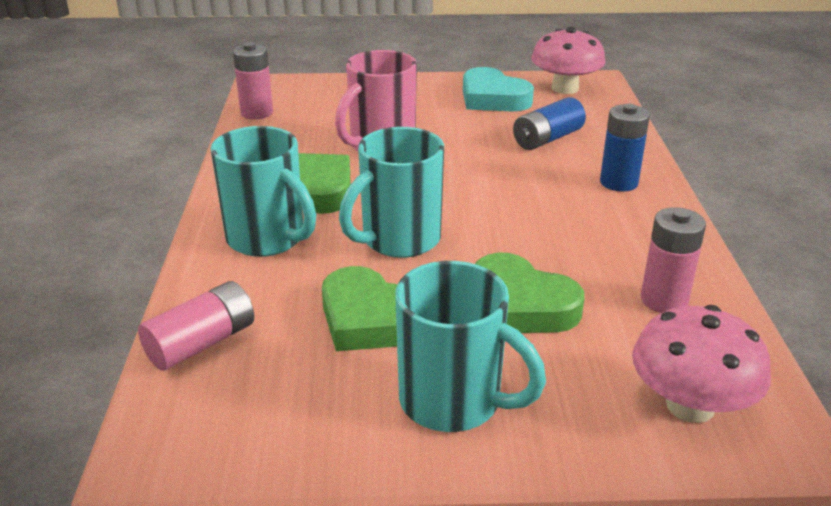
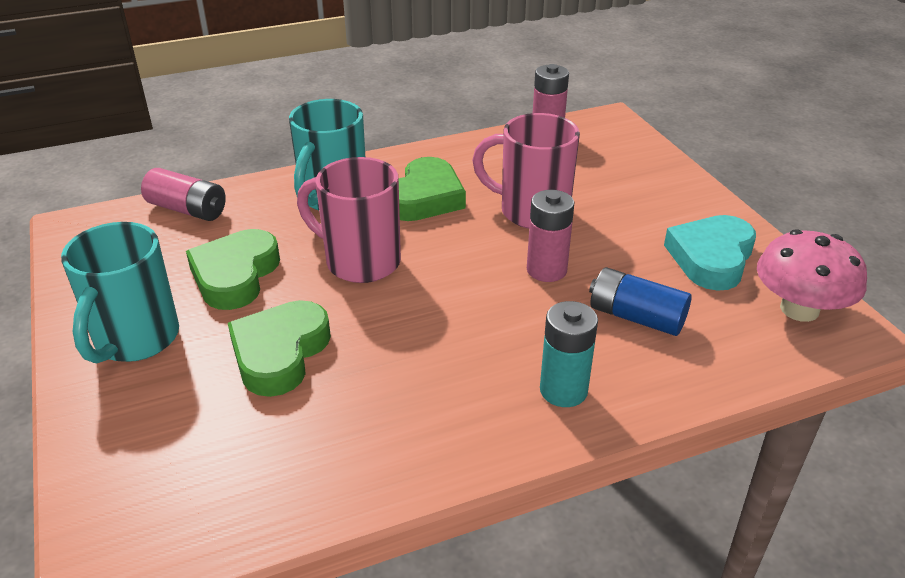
camera: 70 degrees right, 5 degrees up
turquoise mug [339,127,444,258] -> pink mug [297,157,401,283]
blue battery [600,104,650,192] -> turquoise battery [540,301,598,407]
pink mushroom [632,305,771,423] -> none
pink battery [641,207,706,313] -> pink battery moved to [527,190,574,282]

